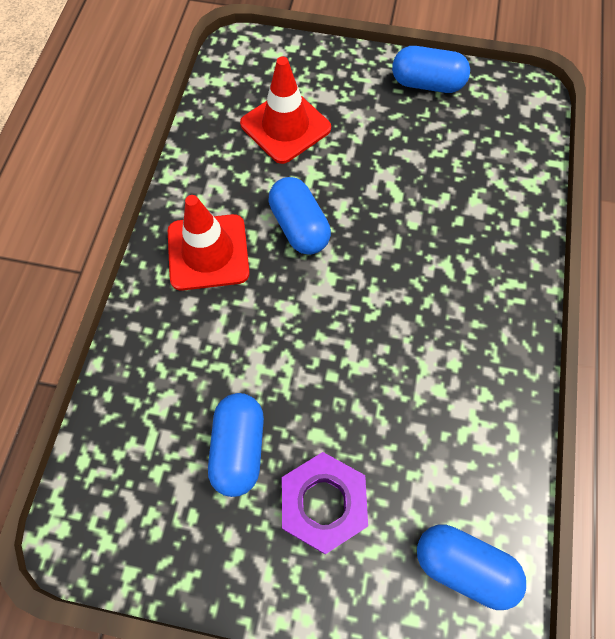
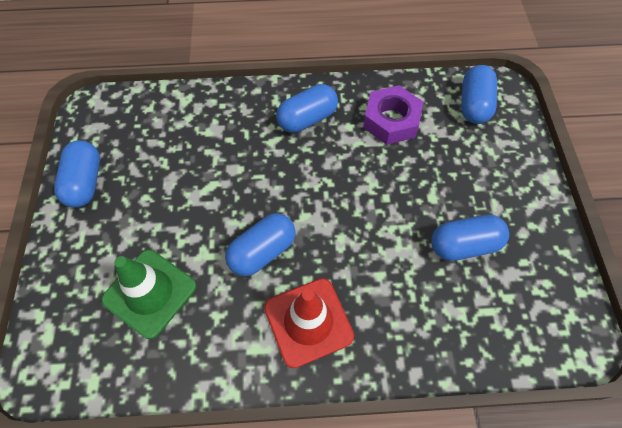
camera: 105 degrees left, 5 degrees down
red traffic cone [240,56,331,164] -> green traffic cone [101,250,196,339]
purple nut [282,452,368,554] -> purple nut moved to [363,85,423,145]
none -> blue capsule [276,84,338,133]

